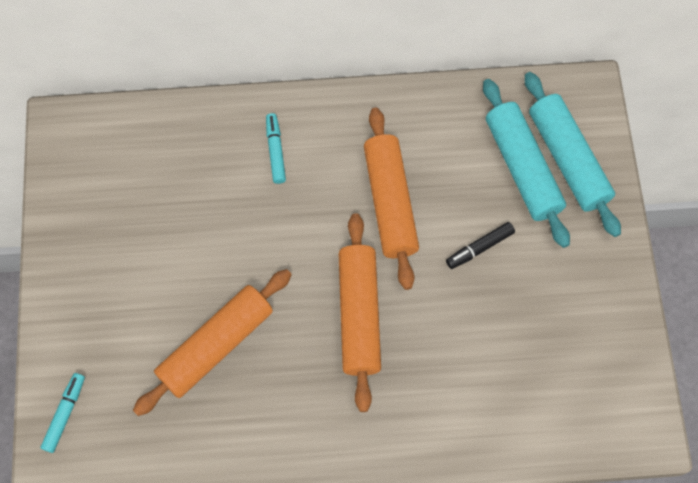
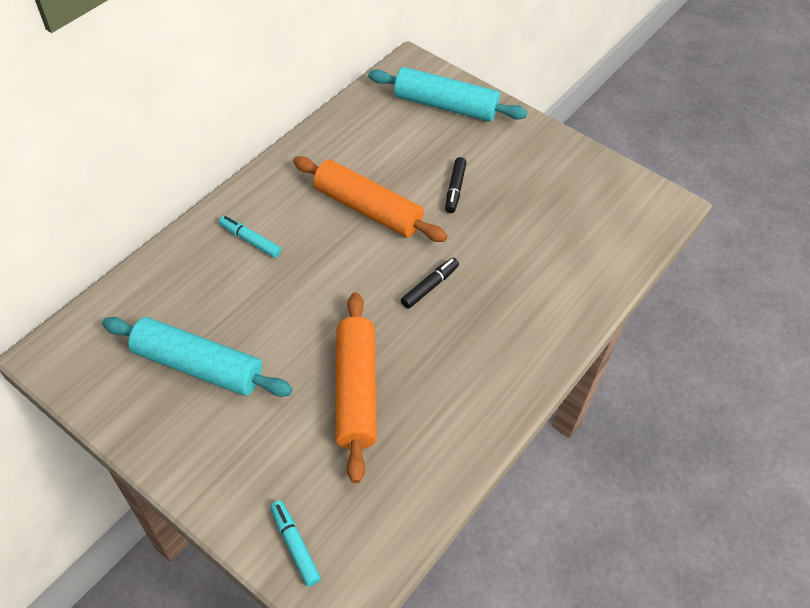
camera: 50 degrees left, 15 degrees down
orange rolling pin [338,213,381,412] -> black marker [401,258,459,309]
turquoise rolling pin [483,79,570,248] -> turquoise rolling pin moved to [102,317,293,397]

